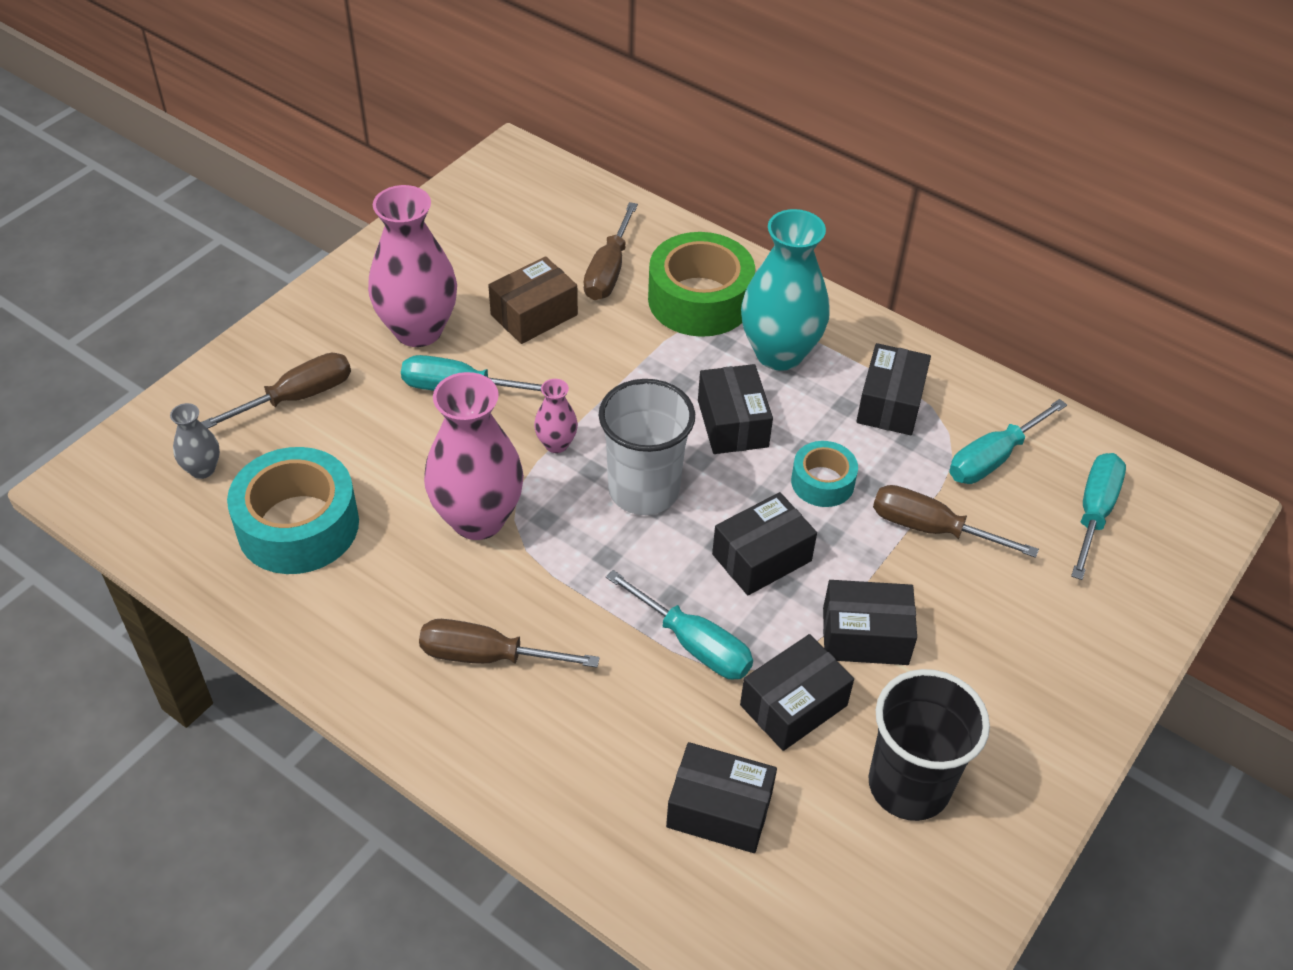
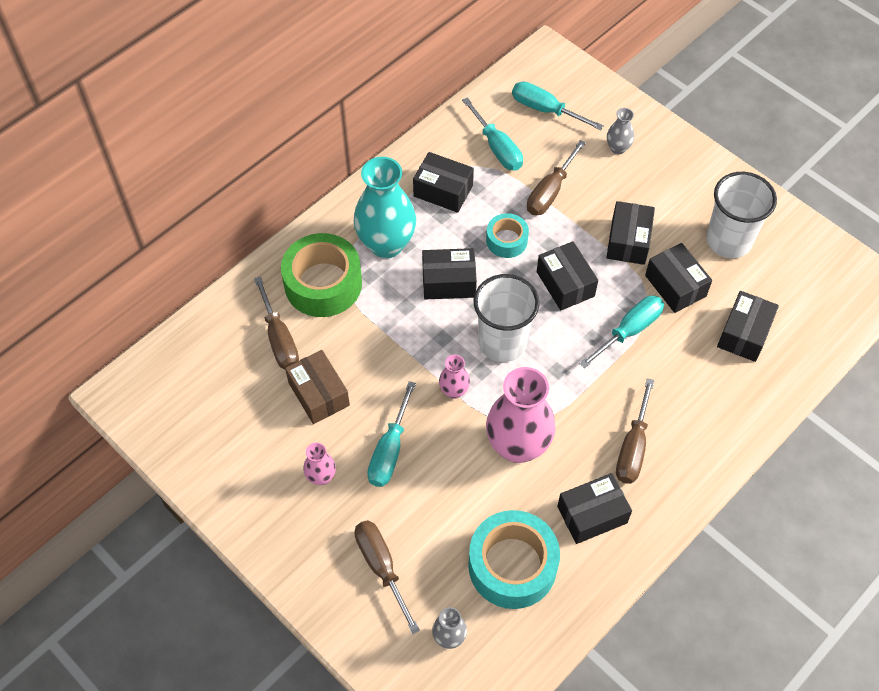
camera: 80 degrees left, 10 degrees up
pink vase [368,185,457,347] -> pink vase [303,443,336,485], size x0.47
brown screwdriver [584,202,638,300] -> brown screwdriver turned 45 degrees clockwise [254,276,299,370]
black cup [869,669,990,821] -> white cup [706,172,777,258]
none -> black box [557,473,632,544]
none -> grey vase [607,108,634,155]

